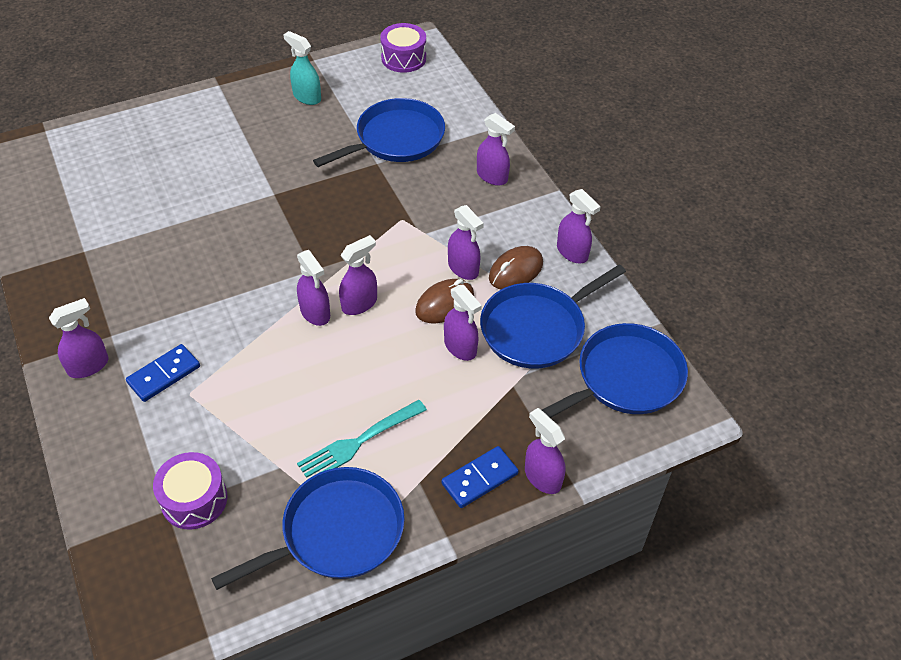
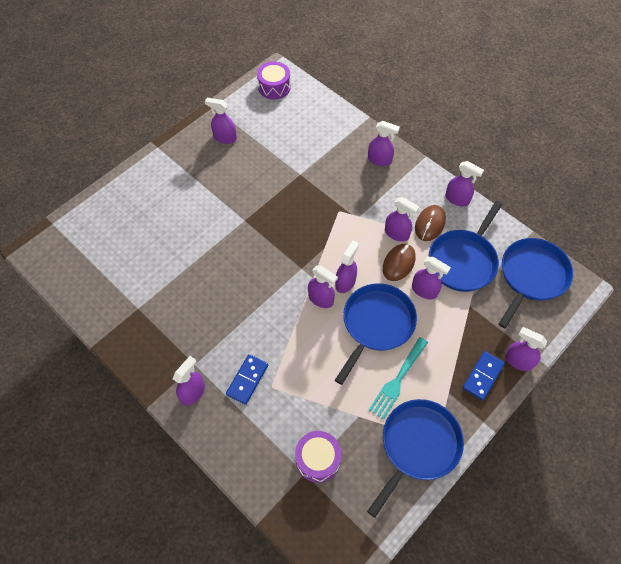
camera: 20 degrees left, 10 degrees up
turquoise spray bottle [283,31,321,105] -> purple spray bottle [205,98,237,144]
blue pan [313,98,445,167] -> blue pan moved to [335,283,417,385]

